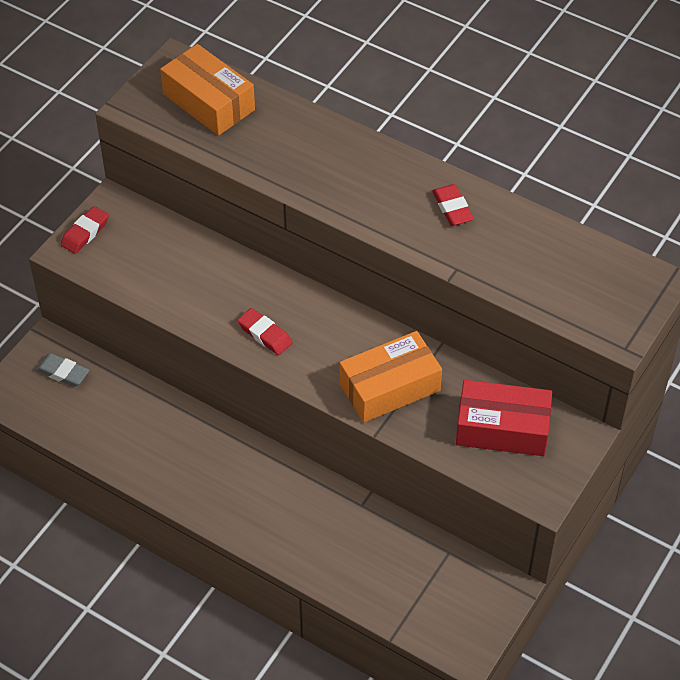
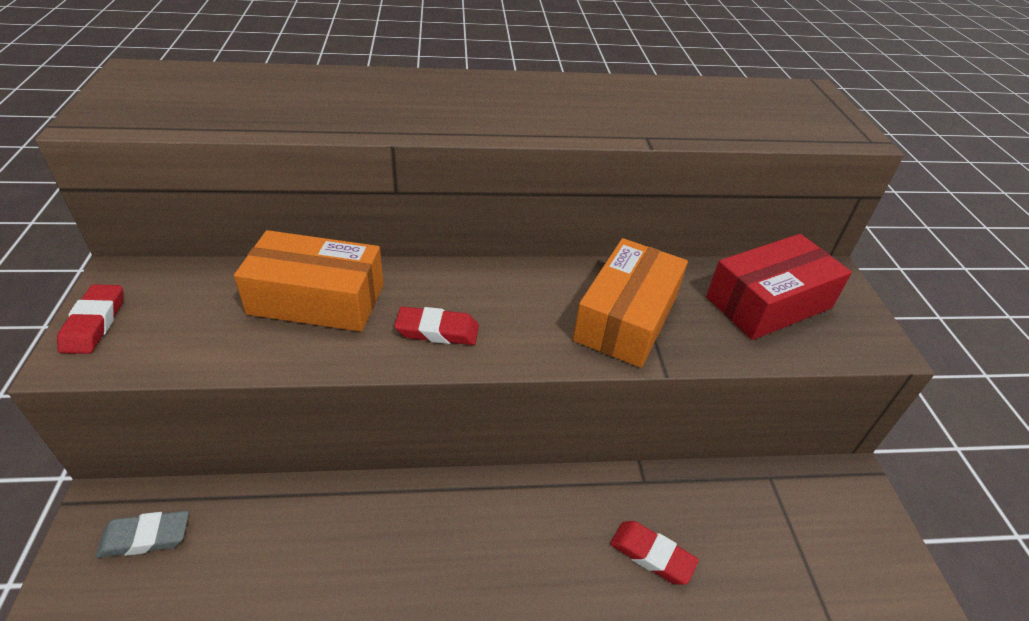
camera: 40 degrees left, 10 degrees down
orange box [160,44,255,136] -> orange box moved to [234,230,384,332]
red eraser [432,184,474,226] -> red eraser moved to [610,521,699,585]

